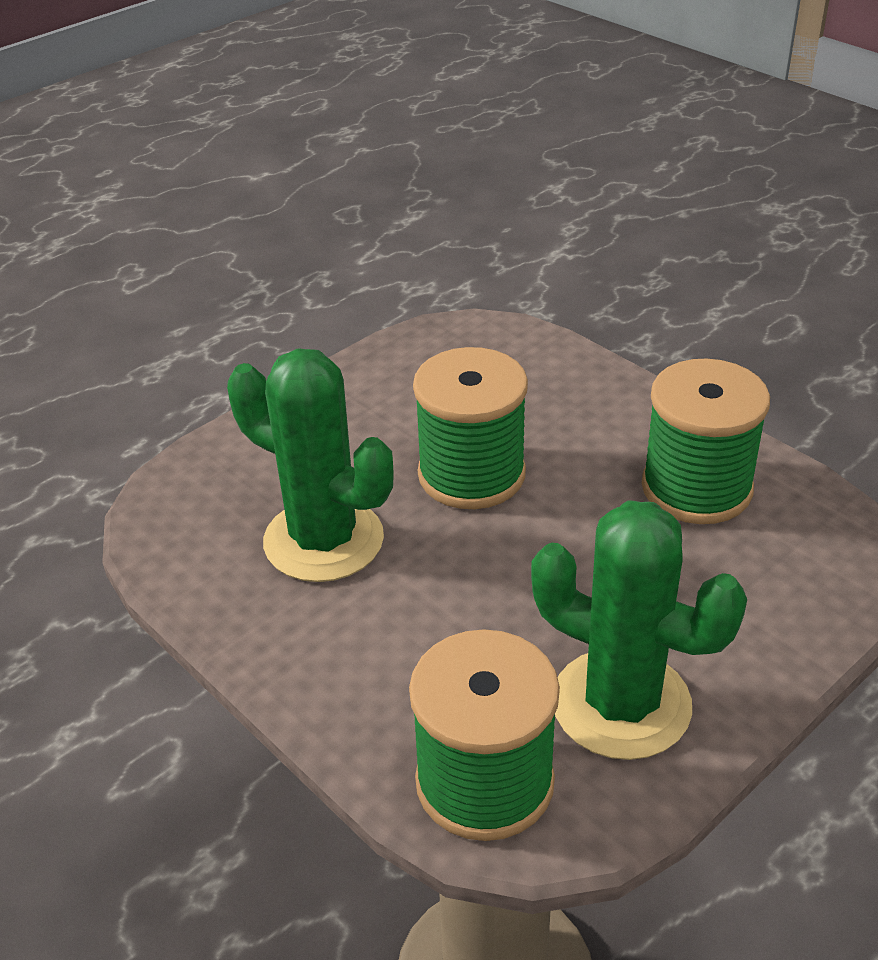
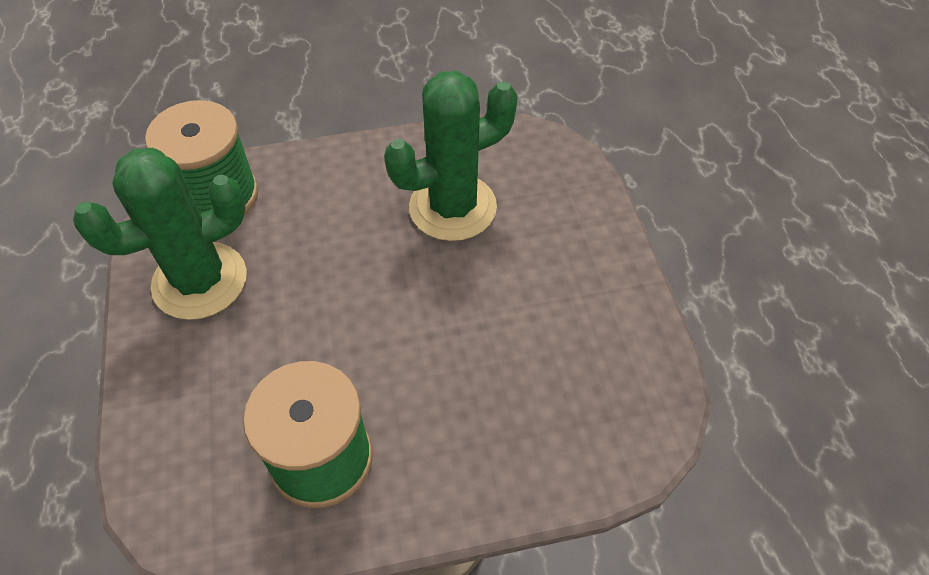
camera: 120 degrees right, 15 degrees up
green spool [413,347,528,509] -> none

